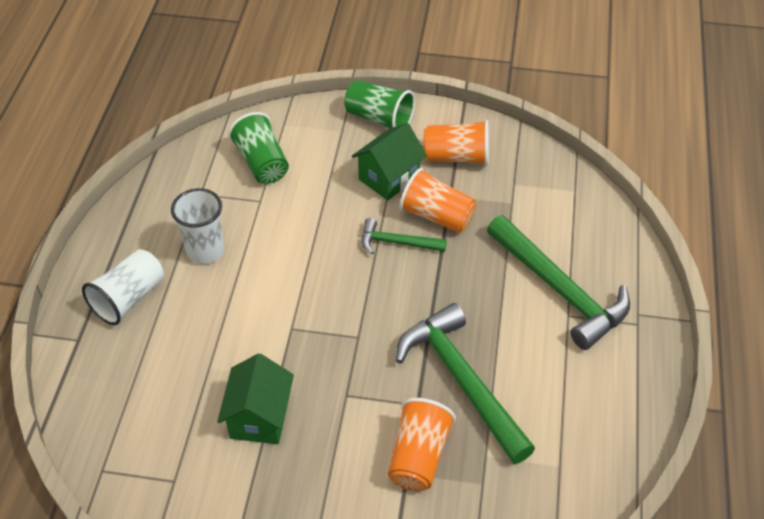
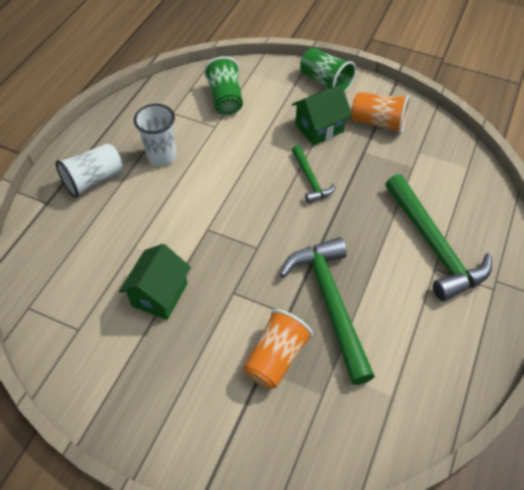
camera: 15 degrees right, 5 degrees up
green hammer [362,218,447,254] -> green hammer turned 135 degrees counterclockwise [292,145,336,204]
orange cup [399,168,477,233] -> none

